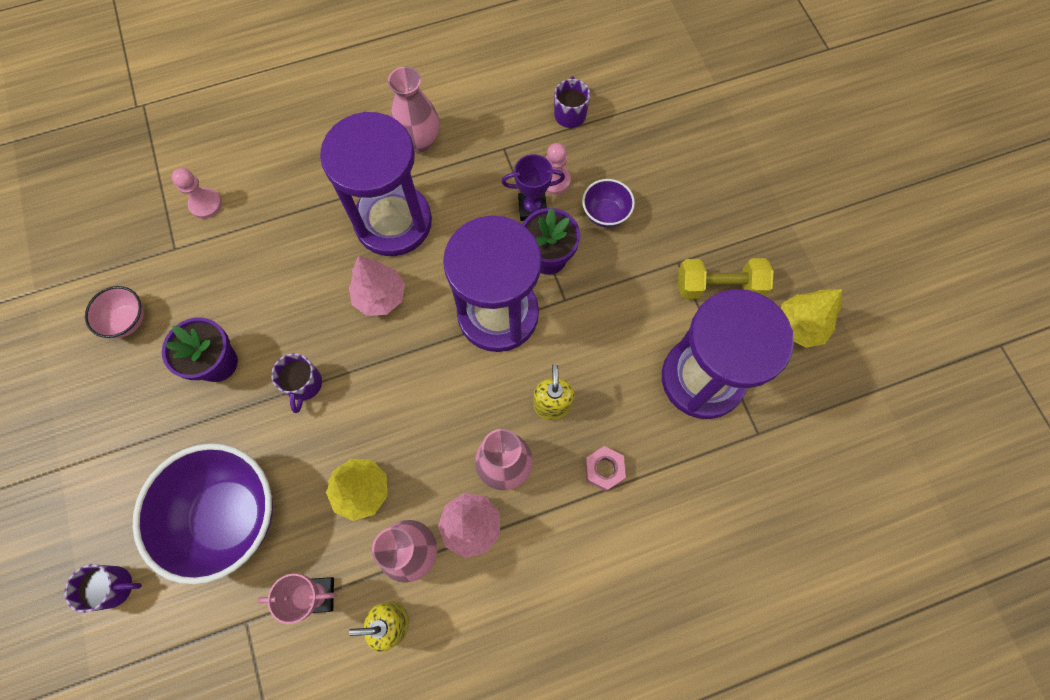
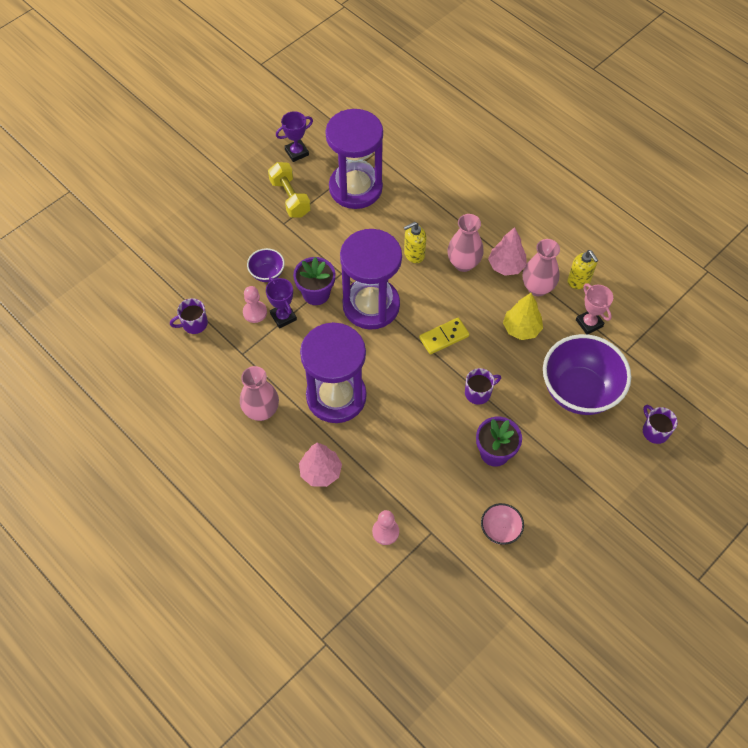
camera: 115 degrees left, 10 degrees down
pink tree [349,256,405,316] -> pink tree moved to [299,443,342,487]
pink nut [585,446,626,491] -> none
yellow tree [781,289,842,348] -> purple trophy [276,111,313,162]
none -> yellow domino [419,318,469,355]

